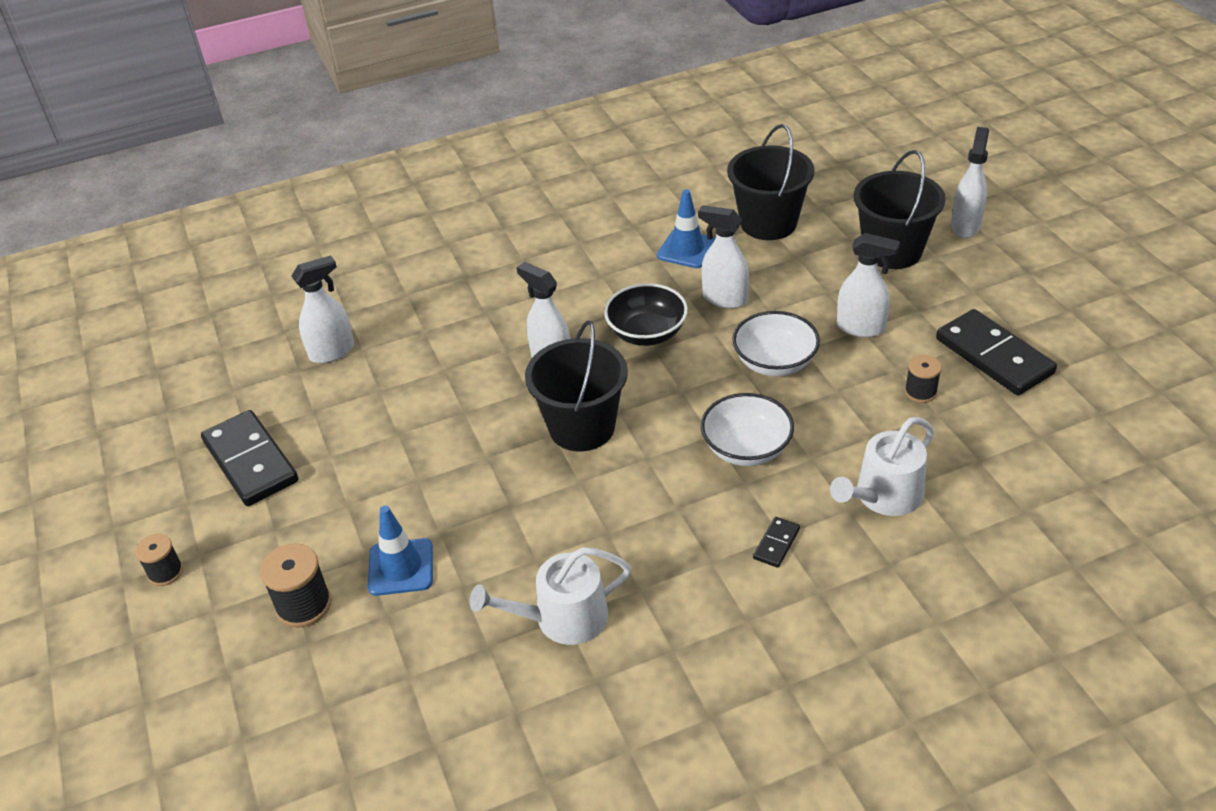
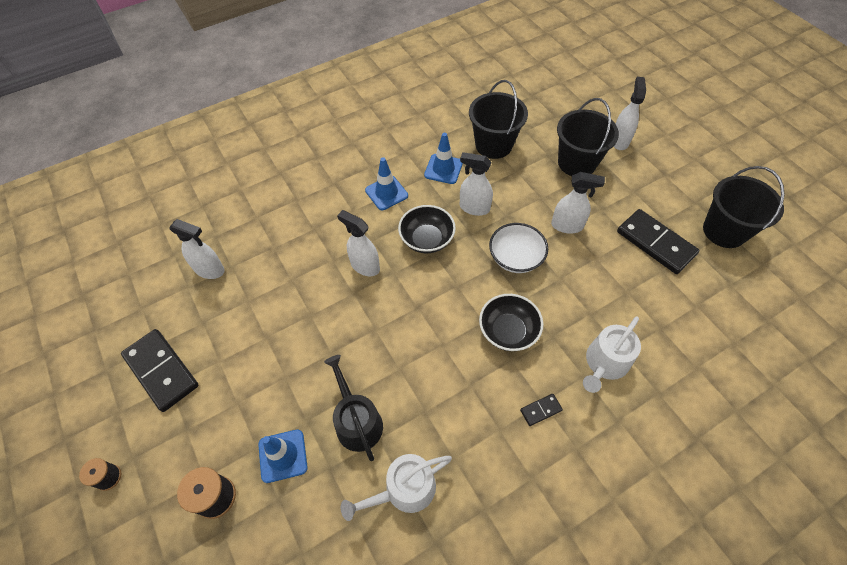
camera: 10 degrees left, 15 degrees up
white spray bottle [291,255,354,363] -> white spray bottle turned 60 degrees clockwise [169,219,225,279]
black bucket [525,320,628,451] -> black bucket moved to [703,166,785,248]
white bowl [701,393,794,466] -> black bowl [479,294,543,351]
black domino [753,517,800,568] -> black domino turned 45 degrees clockwise [520,394,563,426]
black spool [905,355,942,403] -> none
none -> black watering can [324,355,383,461]
none -> blue traffic cone [365,157,408,210]

